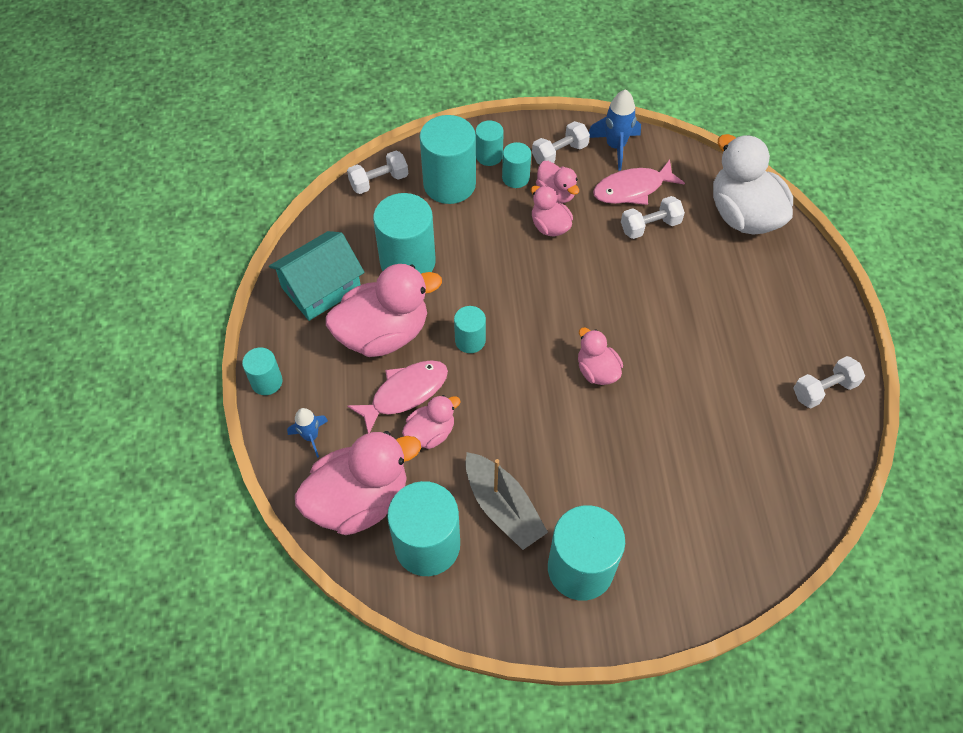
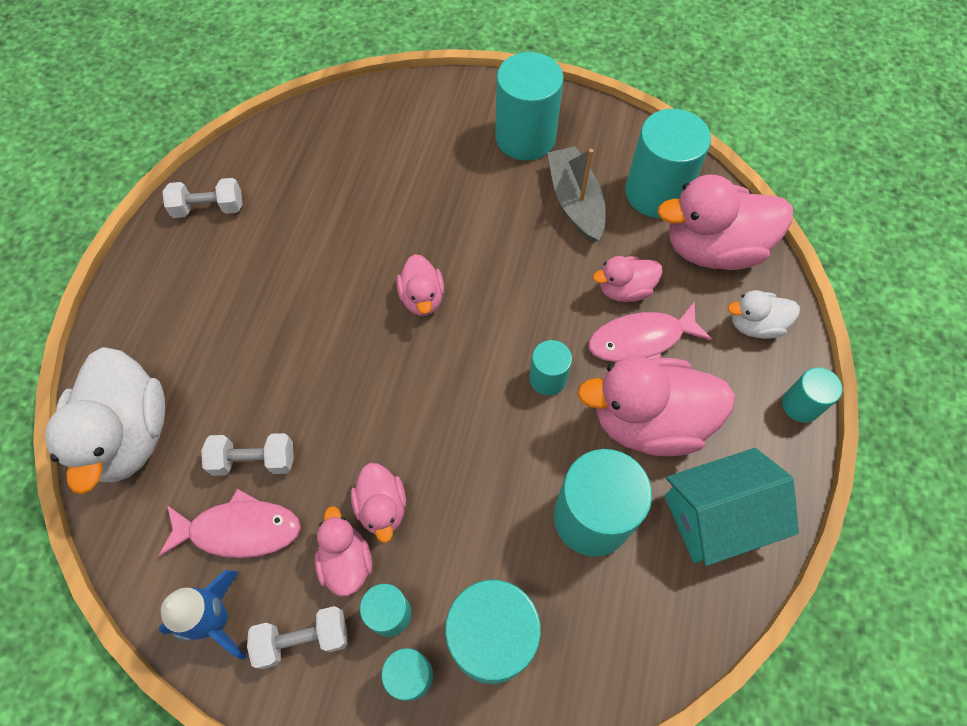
camera: 160 degrees left, 5 degrees up
blue rocket [287,408,328,458] -> white duck [728,290,800,339]
white dumbbell [347,151,408,194] -> none

